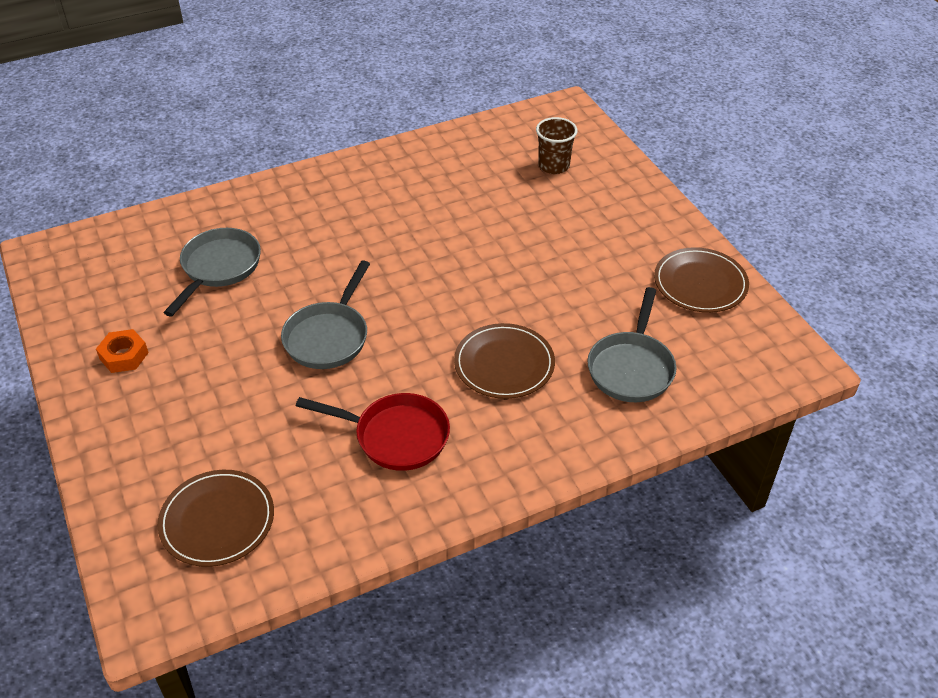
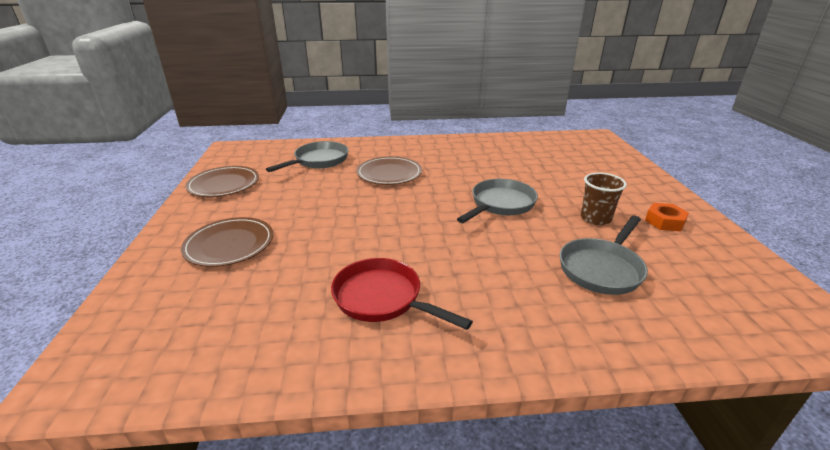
camera: 160 degrees left, 15 degrees down
brown plate [158,470,274,567] -> brown plate moved to [181,217,273,267]
red pan [296,393,450,471] -> red pan moved to [331,258,473,330]
brown cup [536,117,577,174] -> brown cup moved to [581,172,627,225]

